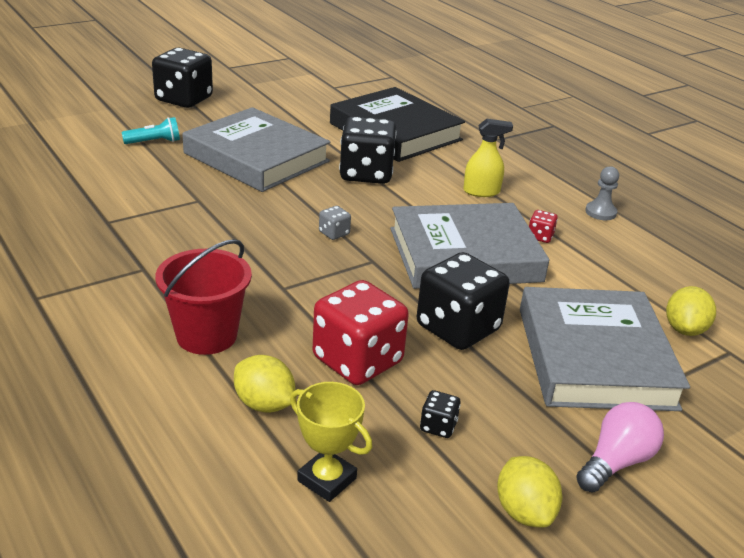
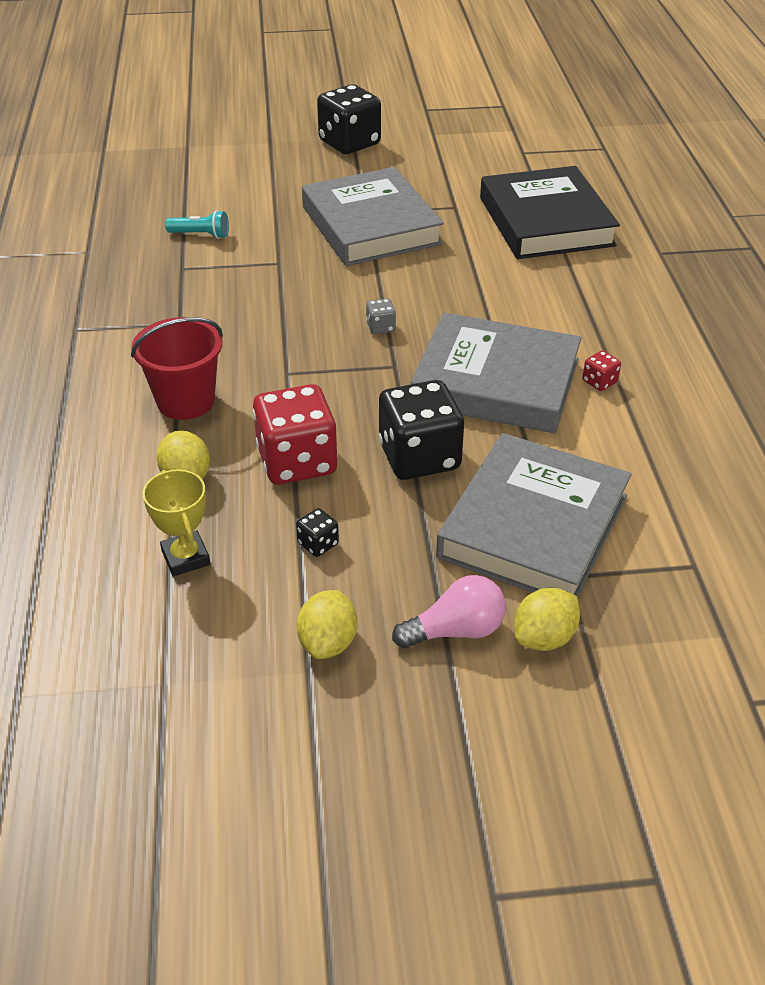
camera: 30 degrees right, 10 degrees up
turquoise flashlight [122,117,180,144] -> turquoise flashlight moved to [165,210,229,239]
black dice [339,116,397,184] -> none
yellow spray bottle [463,119,513,197] -> none
grey pawn [585,166,619,220] -> none
yellow lemon [666,286,716,336] -> yellow lemon moved to [514,588,580,651]

